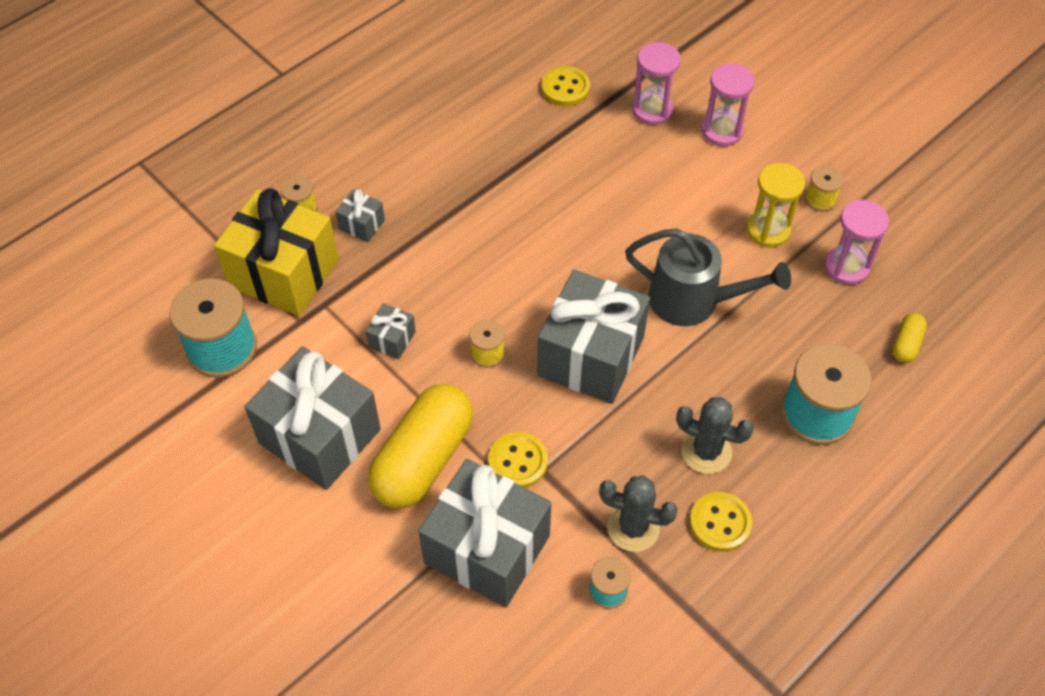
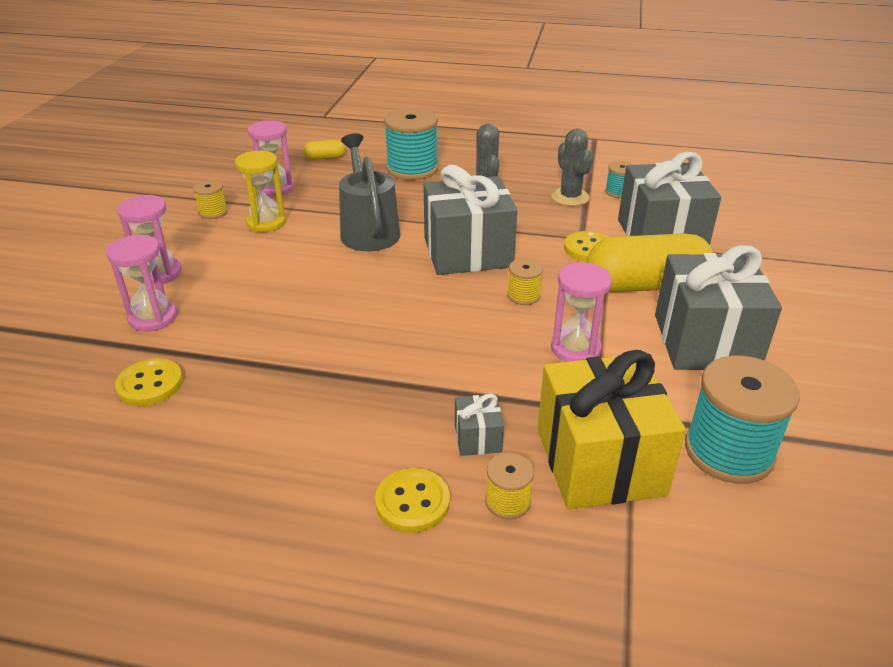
camera: 125 degrees left, 20 degrees down
grey gift [366,303,416,360] -> pink hourglass [551,263,612,362]
yellow button [690,492,752,552] -> yellow button moved to [375,468,450,533]

